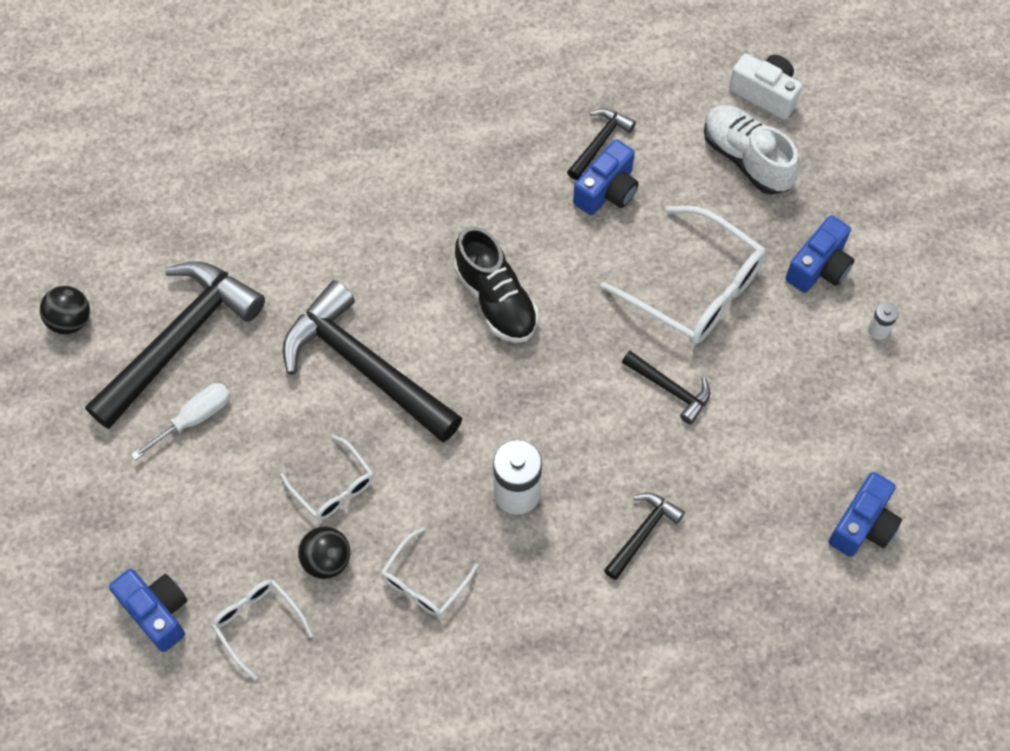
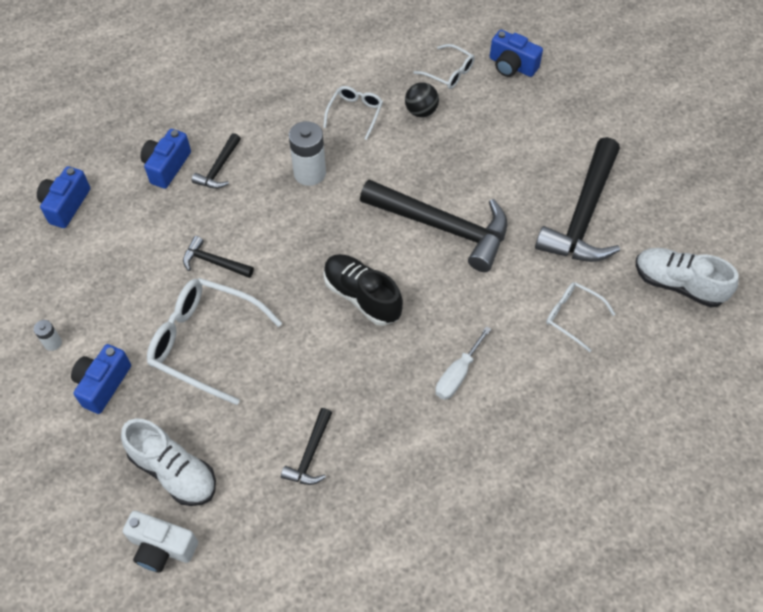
camera: 165 degrees right, 5 degrees down
black ball [40,286,90,334] -> none
white screwdriver [131,383,230,460] -> white screwdriver moved to [435,326,491,400]
white glasses [280,435,374,520] -> white glasses moved to [546,282,615,352]
blue camera [573,139,639,215] -> blue camera moved to [141,129,191,189]
none -> white shoe [636,248,739,307]

